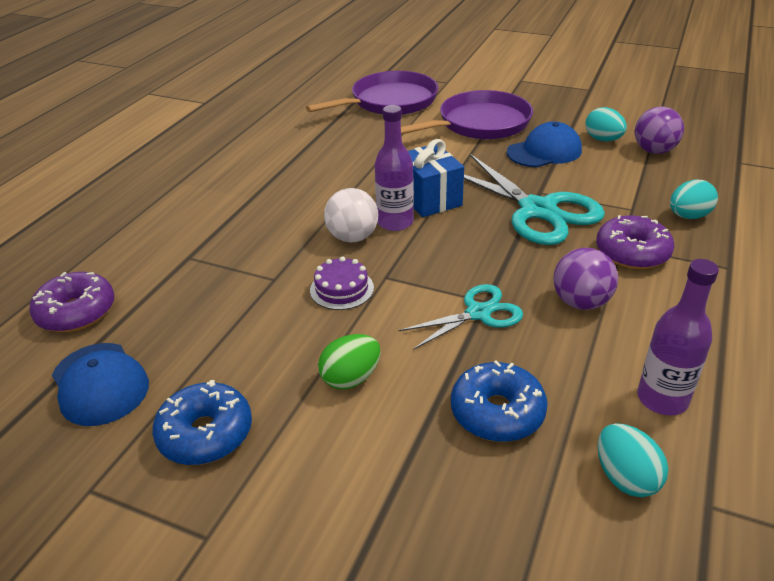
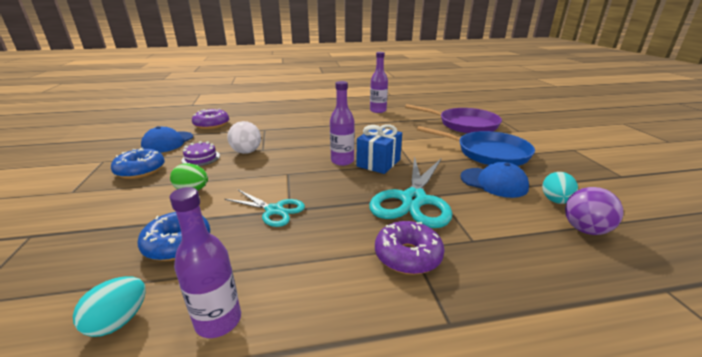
camera: 55 degrees right, 10 degrees down
purple cake [310,256,374,310] -> purple cake moved to [181,141,220,166]
white ball [324,188,378,242] -> white ball moved to [227,121,261,154]
purple pan [401,90,533,139] -> blue pan [417,126,535,166]
purple ball [553,248,618,310] -> none
turquoise egg [670,180,718,219] -> none
none -> purple bottle [370,52,388,113]

